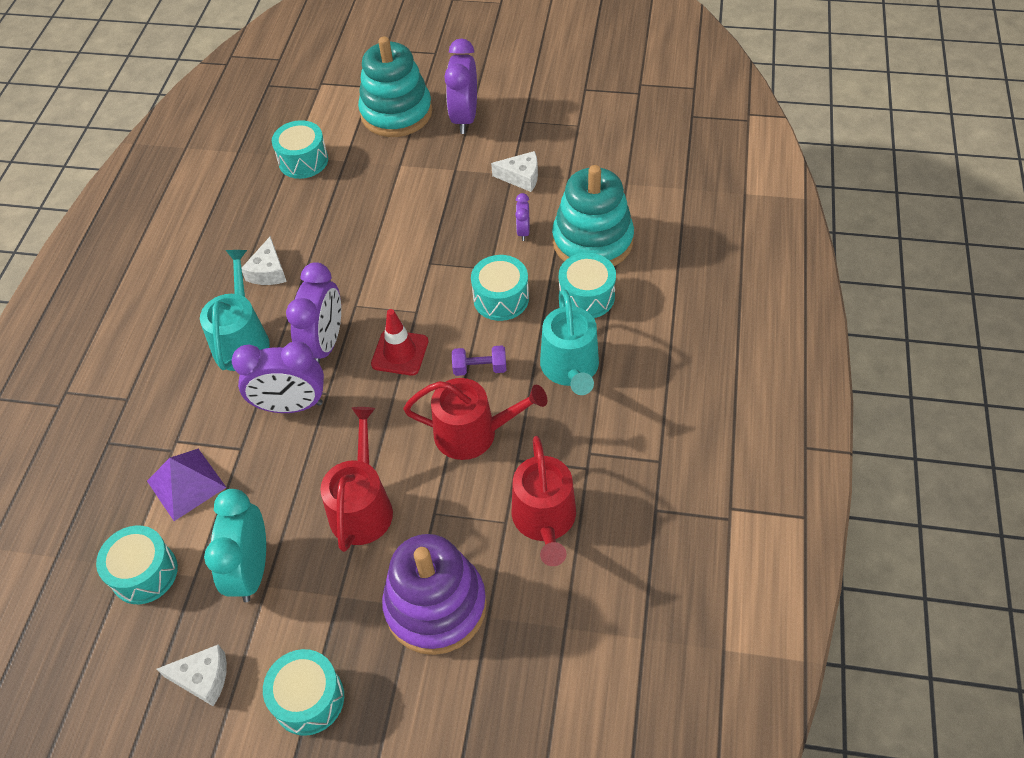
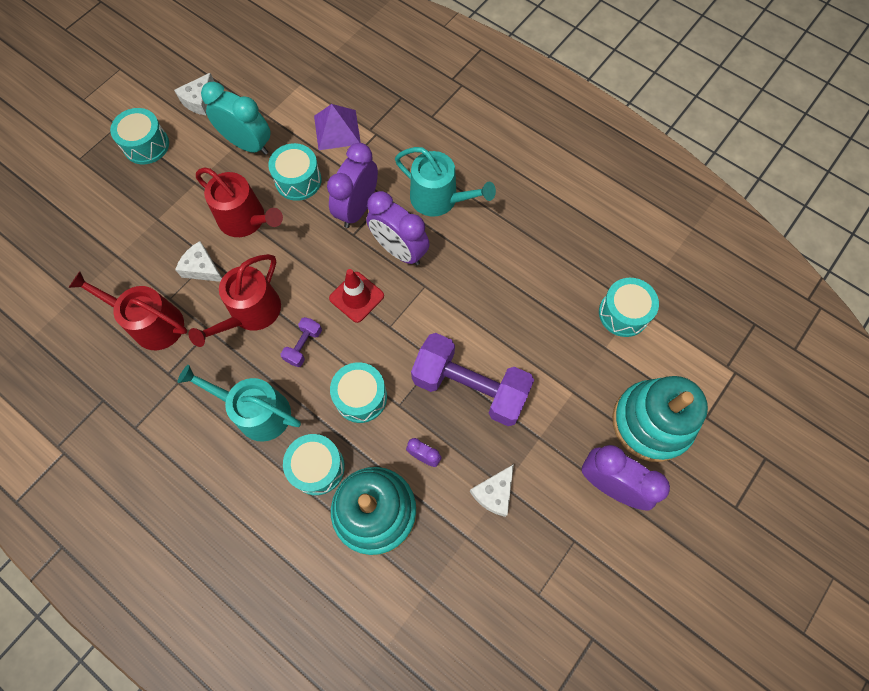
camera: 115 degrees right, 15 degrees up
turquoise drum [96,526,178,604] -> turquoise drum moved to [268,143,322,201]
white cheese [241,236,287,285] -> white cheese moved to [175,241,222,282]
purple stacking toy [382,534,487,655] -> none
none -> purple dumbbell [411,333,534,426]

